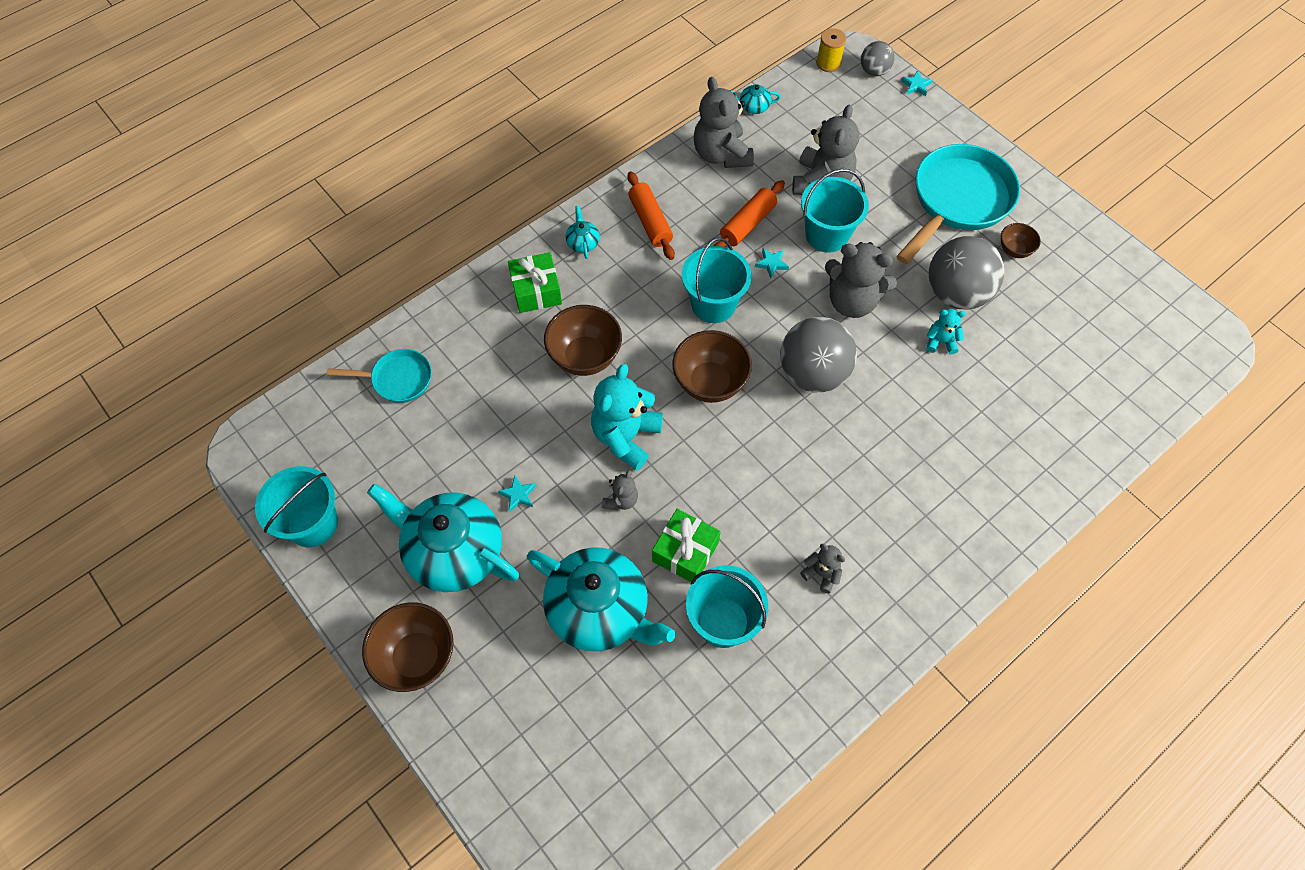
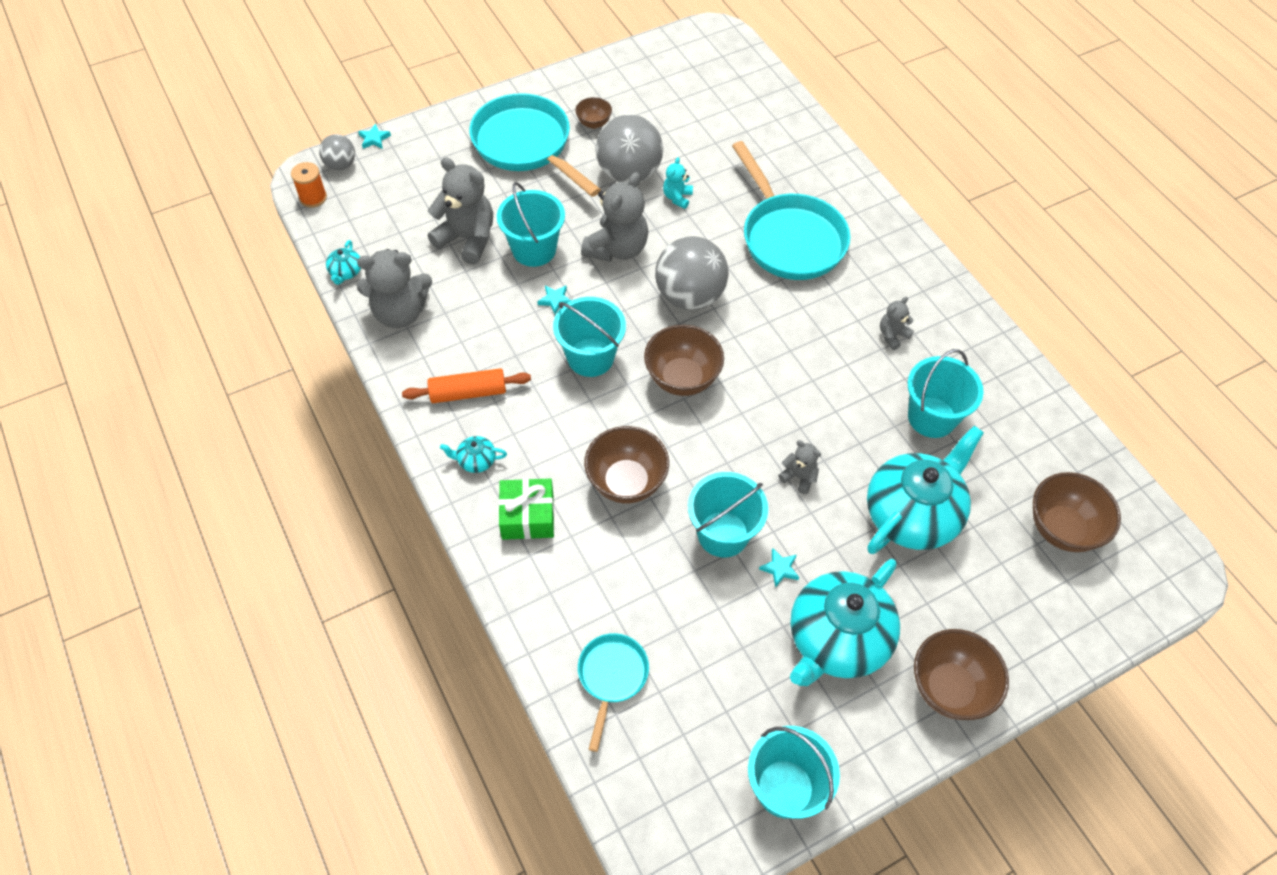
camera: 80 degrees left, 5 degrees down
turquoise teddy bear [591,364,663,471] -> none
green gift [652,509,721,582] -> none
orange rolling pin [714,180,785,247] -> none
yellow spool [816,28,846,72] -> orange spool [291,162,327,208]
none -> turquoise bucket [688,472,768,557]
none -> turquoise pan [732,141,851,280]
none -> brown bowl [1033,472,1121,552]

